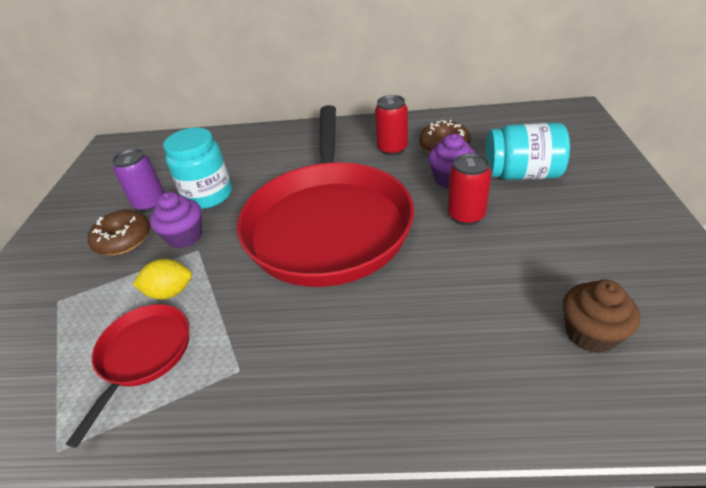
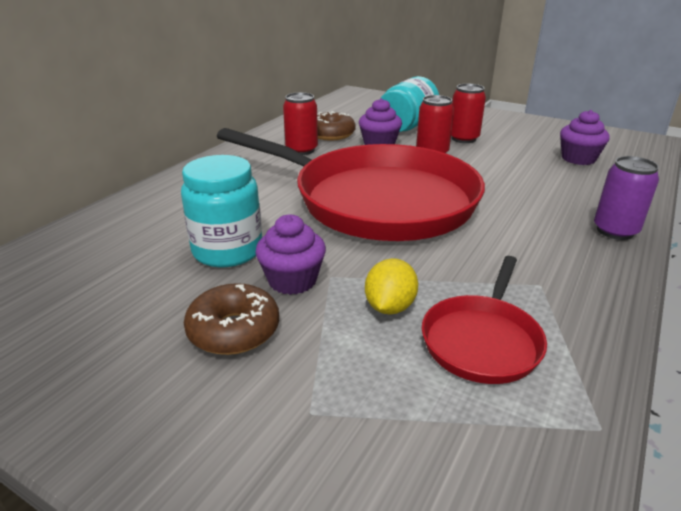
camera: 65 degrees left, 10 degrees down
red pan [66,304,189,448] -> red pan turned 105 degrees counterclockwise [422,256,547,384]
purple can [112,149,165,212] -> purple can moved to [594,156,659,240]
brown cupcake [563,280,640,353] -> purple cupcake [560,110,610,165]
none -> red can [451,84,486,143]

